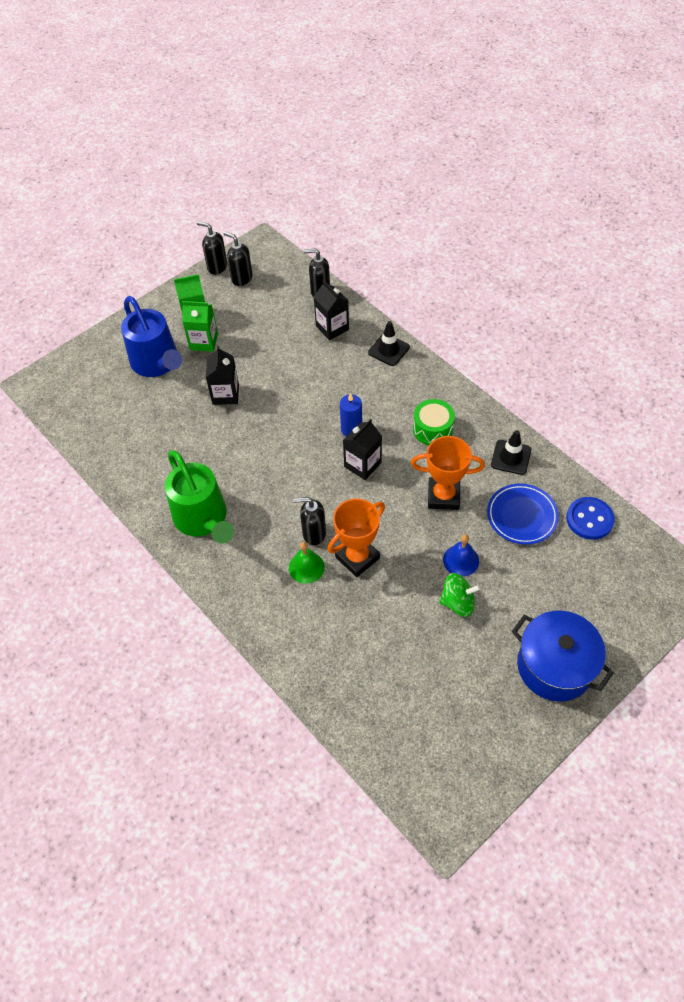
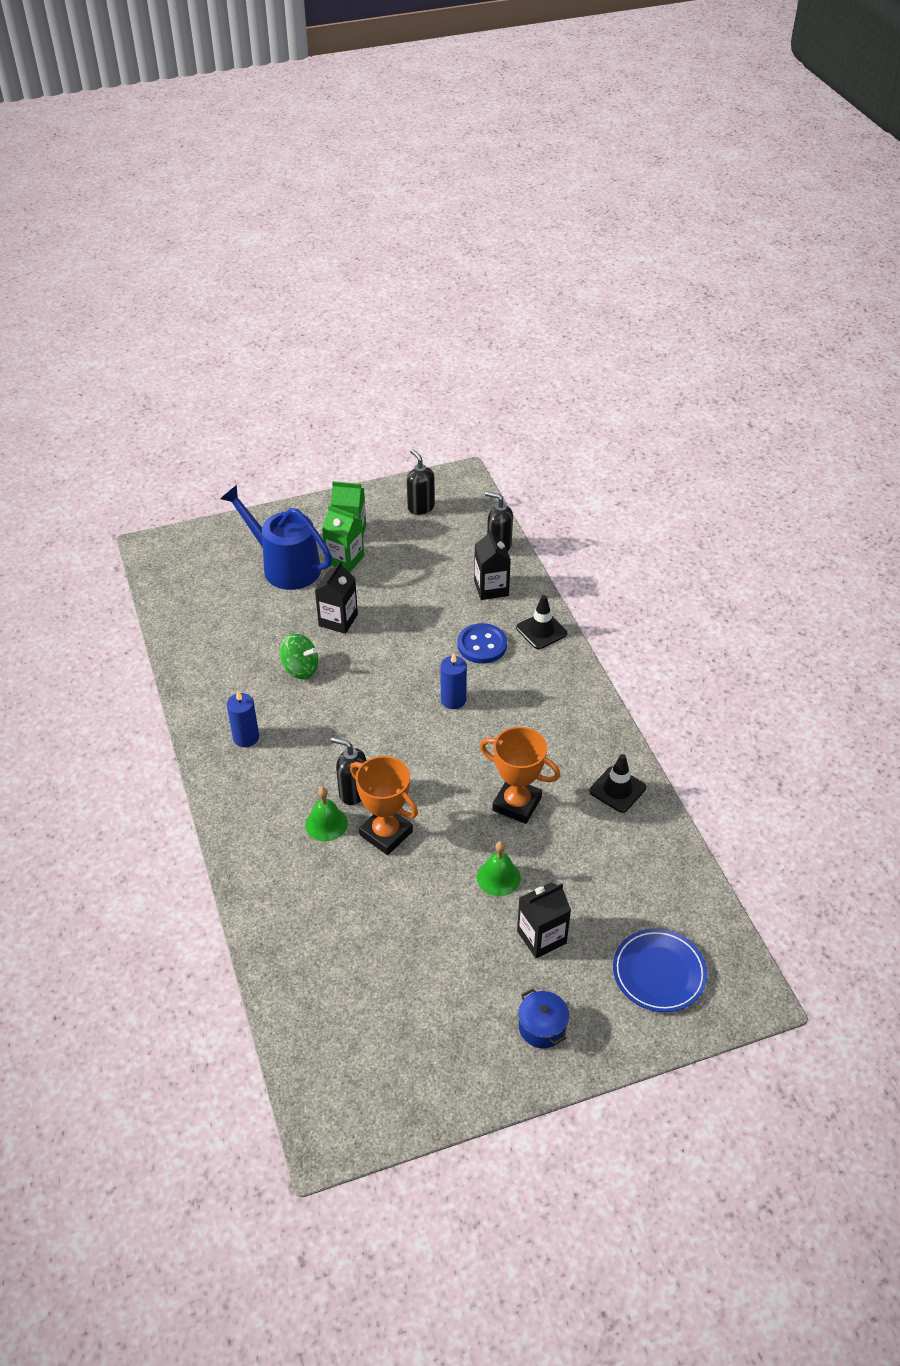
camera: 20 degrees right, 10 degrees down
blue watering can [121,296,182,377] -> blue watering can turned 135 degrees clockwise [220,485,332,590]
green watering can [165,450,234,544] -> blue candle [227,691,259,747]
black soap dispenser [197,221,227,274] -> none
orange trophy [328,498,385,577] -> orange trophy turned 60 degrees clockwise [350,756,418,855]
black carton [343,419,382,480] -> black carton moved to [517,882,571,959]
green drum [413,399,455,445] -> none
green spinning top [439,573,481,617] -> green spinning top moved to [280,633,318,679]
blue bell [443,534,479,577] -> green bell [477,841,521,896]
blue plate [487,484,559,545] -> blue plate moved to [613,928,707,1012]
blue pot [512,611,614,702] -> blue pot [518,989,569,1048], size x0.51
blue button [566,497,615,540] -> blue button moved to [457,623,507,664]

